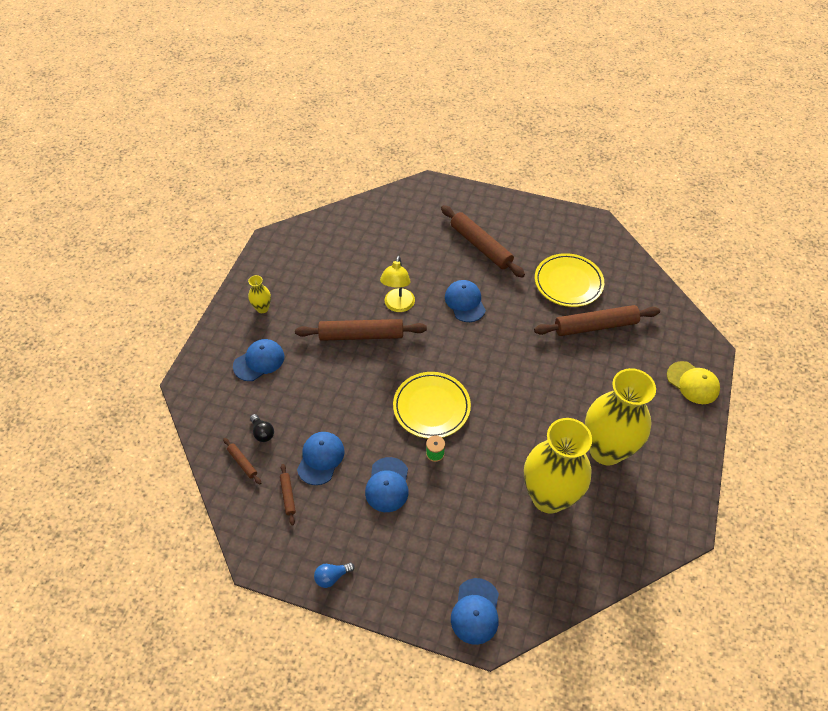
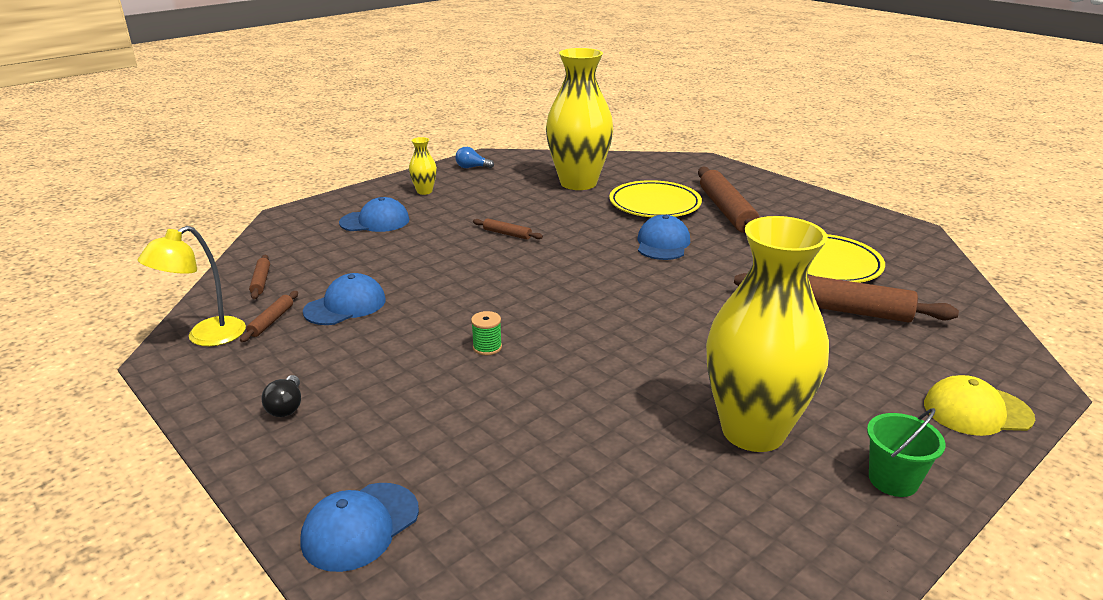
camera: 30 degrees right, 25 degrees down
black light bulb [250,414,274,442] -> black light bulb moved to [262,375,301,417]
brown rolling pin [295,319,427,341] -> brown rolling pin [473,218,543,240], size x0.45
blue light bulb [314,562,355,588] -> blue light bulb moved to [455,147,494,168]
blue cap [365,457,409,512] -> none
yellow lamp [380,256,415,312] -> yellow lamp moved to [138,226,246,346]
yellow plate [393,372,471,439] -> yellow plate moved to [609,180,702,217]
yellow vase [524,418,592,513] -> yellow vase moved to [546,48,613,190]
yellow cap [667,361,720,404] -> yellow cap turned 105 degrees clockwise [924,375,1035,436]
none -> green bucket [867,408,945,497]

